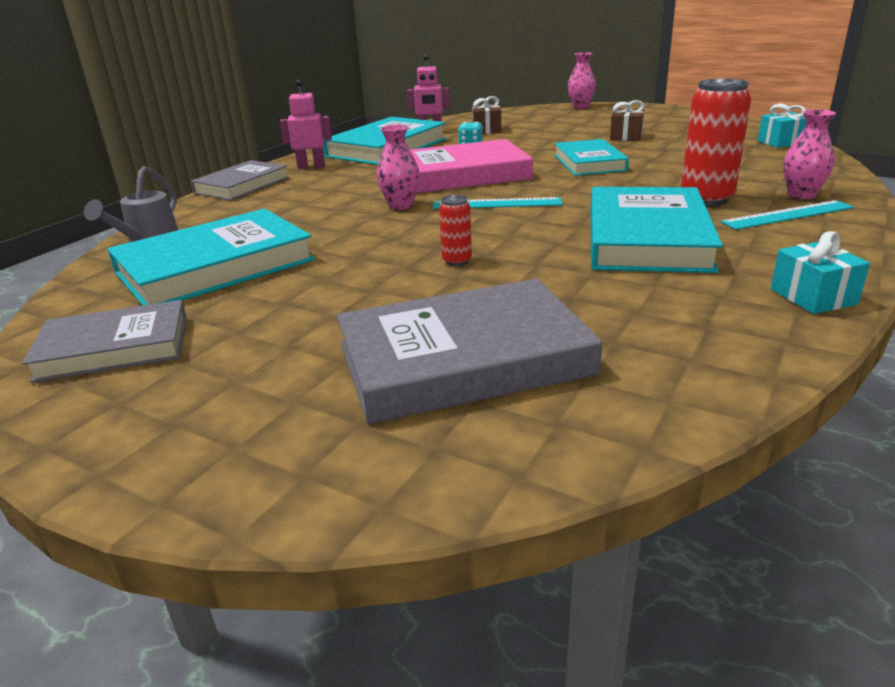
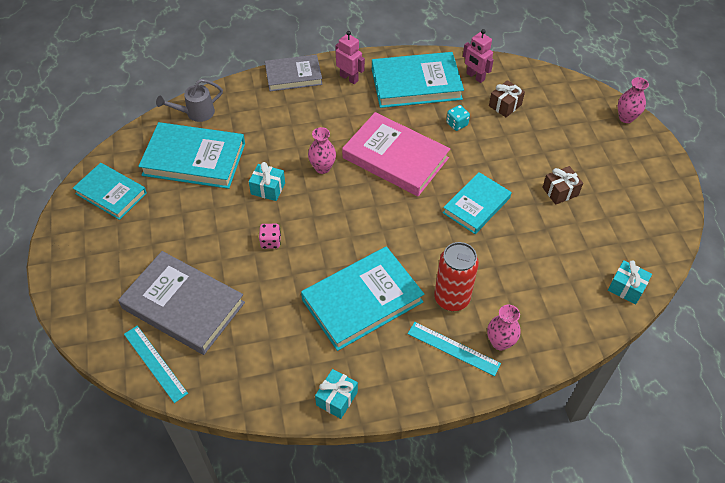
camera: 45 degrees right, 25 degrees up
grey book [22,300,187,383] -> turquoise book [73,163,147,220]
turquoise ruler [433,197,562,209] -> turquoise ruler moved to [124,326,188,403]
red can [439,195,472,266] -> pink dice [259,224,281,249]
none -> turquoise gift [249,162,285,201]

